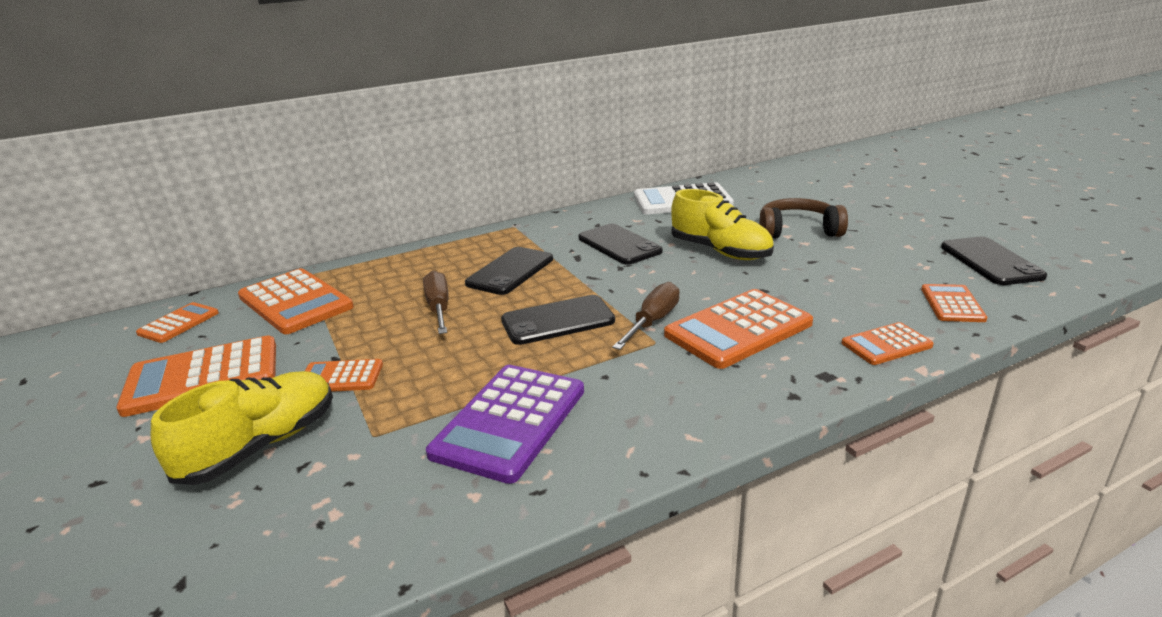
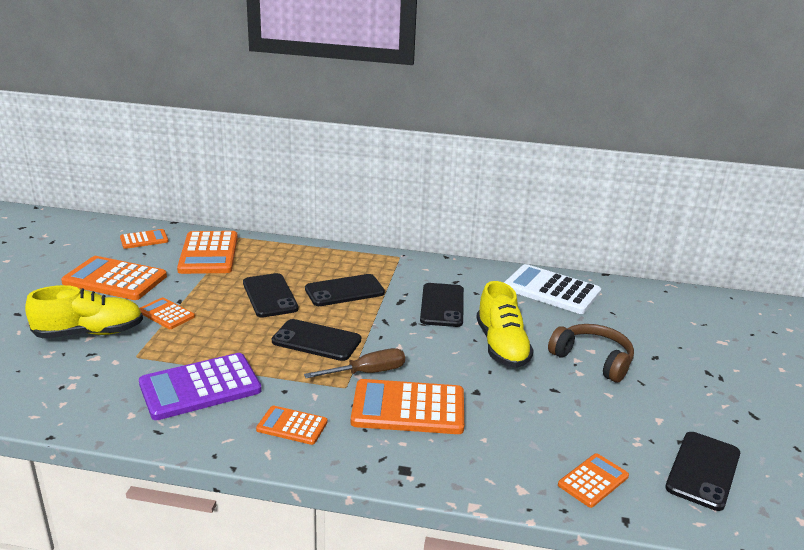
camera: 35 degrees right, 0 degrees up
brown screwdriver [423,271,448,334] -> black phone [243,273,299,317]
orange calculator [842,322,934,365] -> orange calculator moved to [256,406,328,445]

